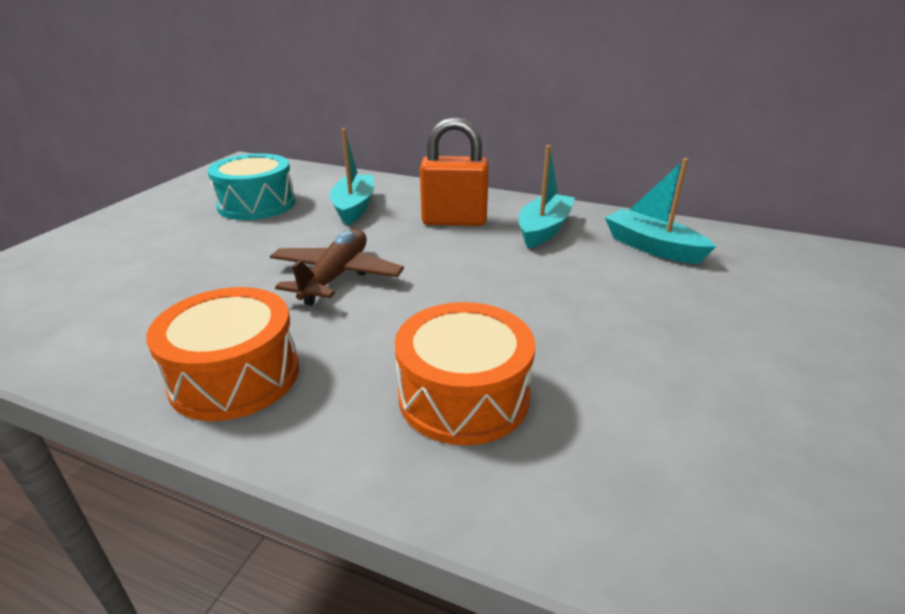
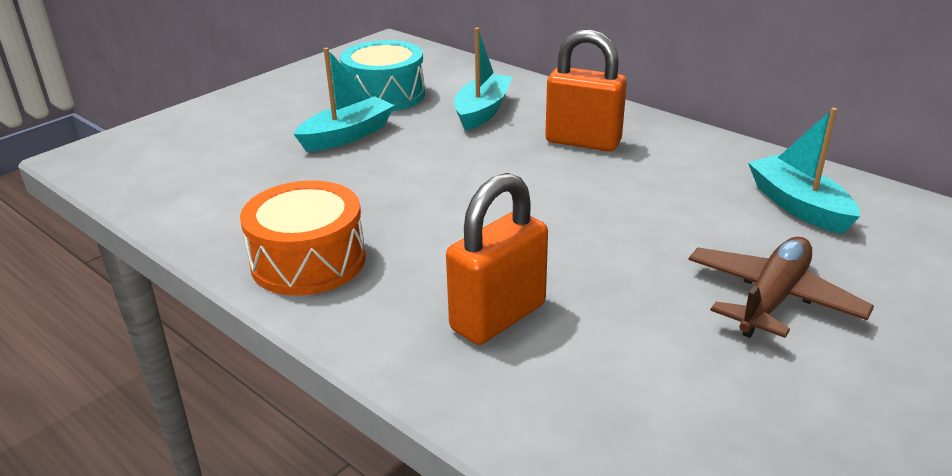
camera: 20 degrees right, 0 degrees up
brown plane [270,229,404,306] -> brown plane moved to [688,237,874,338]
orange drum [395,302,535,445] -> orange padlock [446,173,548,345]
turquoise boat [519,145,575,248] -> turquoise boat moved to [294,48,395,152]

